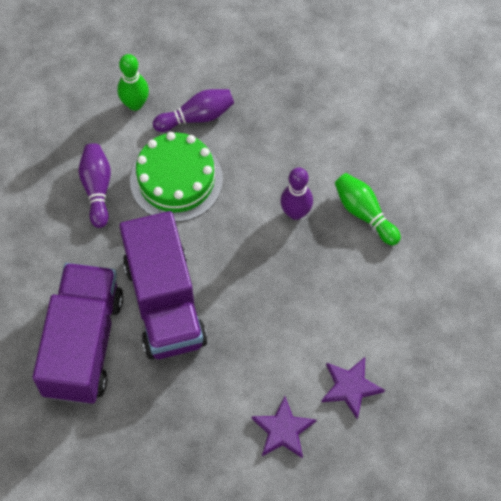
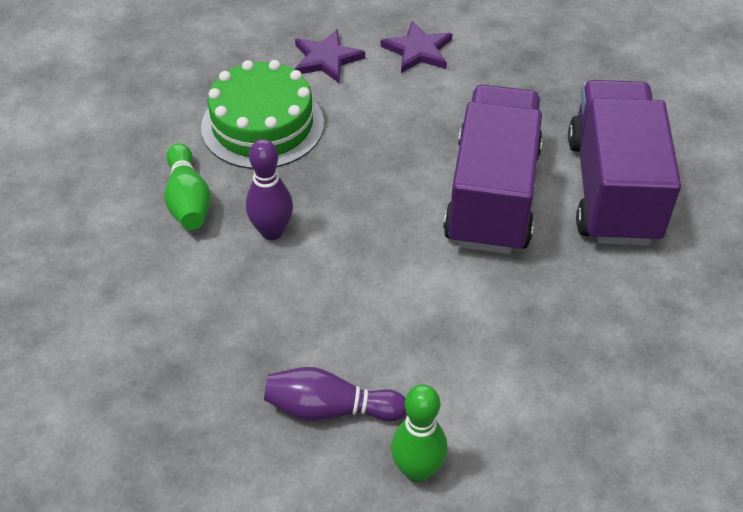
camera: 155 degrees left, 15 degrees down
purple truck [32,263,123,404] -> purple truck turned 150 degrees clockwise [568,80,681,246]
purple bowling pin [78,143,111,228] -> none
green cake [130,132,223,222] -> green cake moved to [201,60,324,169]

